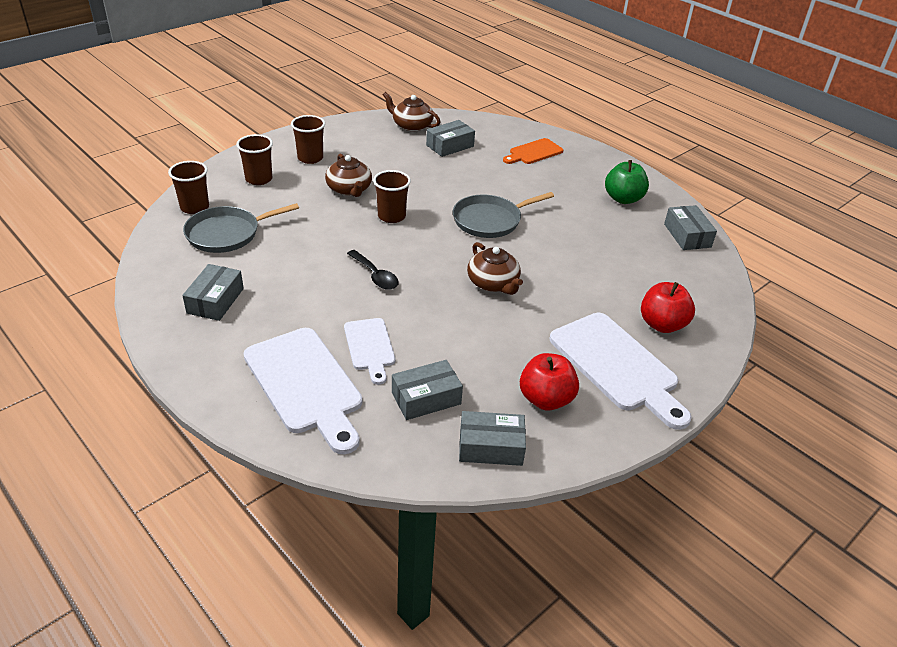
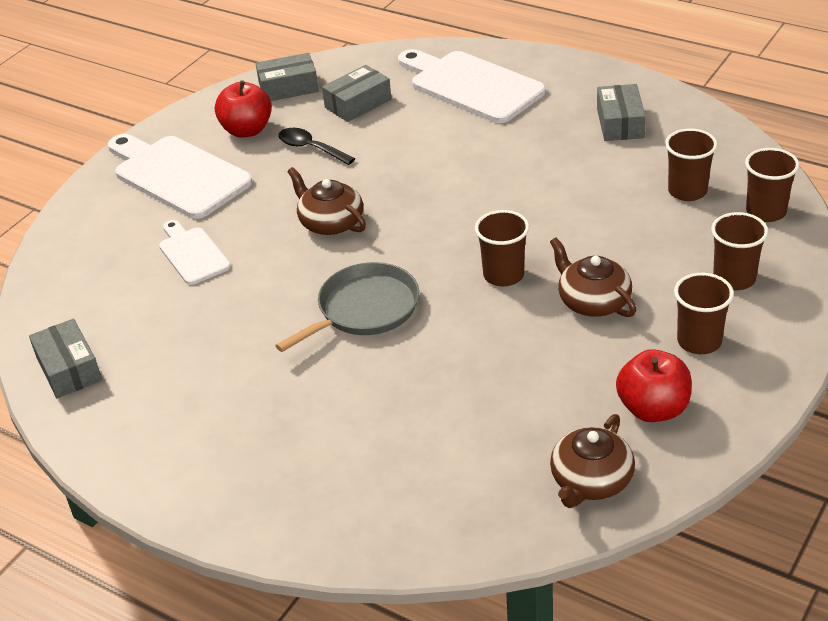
camera: 170 degrees right, 0 degrees up
grey pan [183,203,299,253] -> brown cup [665,129,718,201]
white cutting board [344,318,395,385] -> white cutting board moved to [159,220,231,285]
black spoon [347,250,399,290] -> black spoon moved to [278,128,355,165]
brown teapot [383,92,440,132] -> brown teapot turned 105 degrees clockwise [550,414,635,508]
grey box [426,120,475,157] -> none
orange cutting board [503,138,563,164] -> none
green apple [605,160,649,204] -> none
red apple [641,282,695,333] -> red apple moved to [616,349,692,422]

